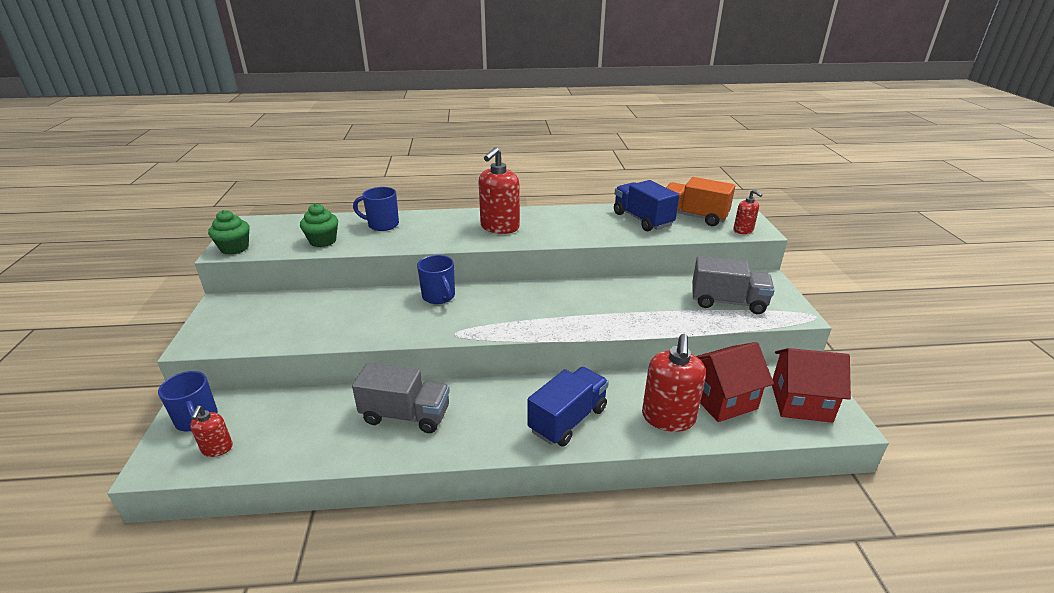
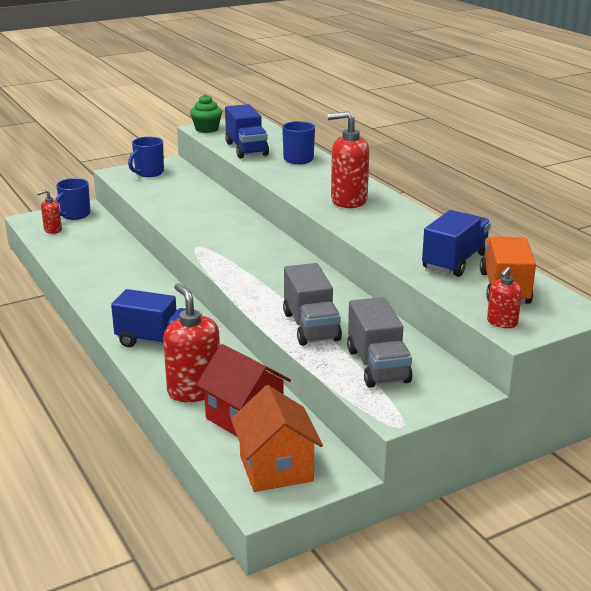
camera: 65 degrees right, 5 degrees down
green cupcake [300,203,338,247] -> blue truck [225,104,269,158]
grey truck [352,363,450,433] -> grey truck moved to [283,263,342,346]
blue mug [417,255,455,304] -> blue mug moved to [128,137,164,177]
red soap dispenser [642,334,706,432] -> red soap dispenser turned 75 degrees clockwise [163,283,220,402]
red house [772,348,851,423] -> orange house [231,385,323,492]

